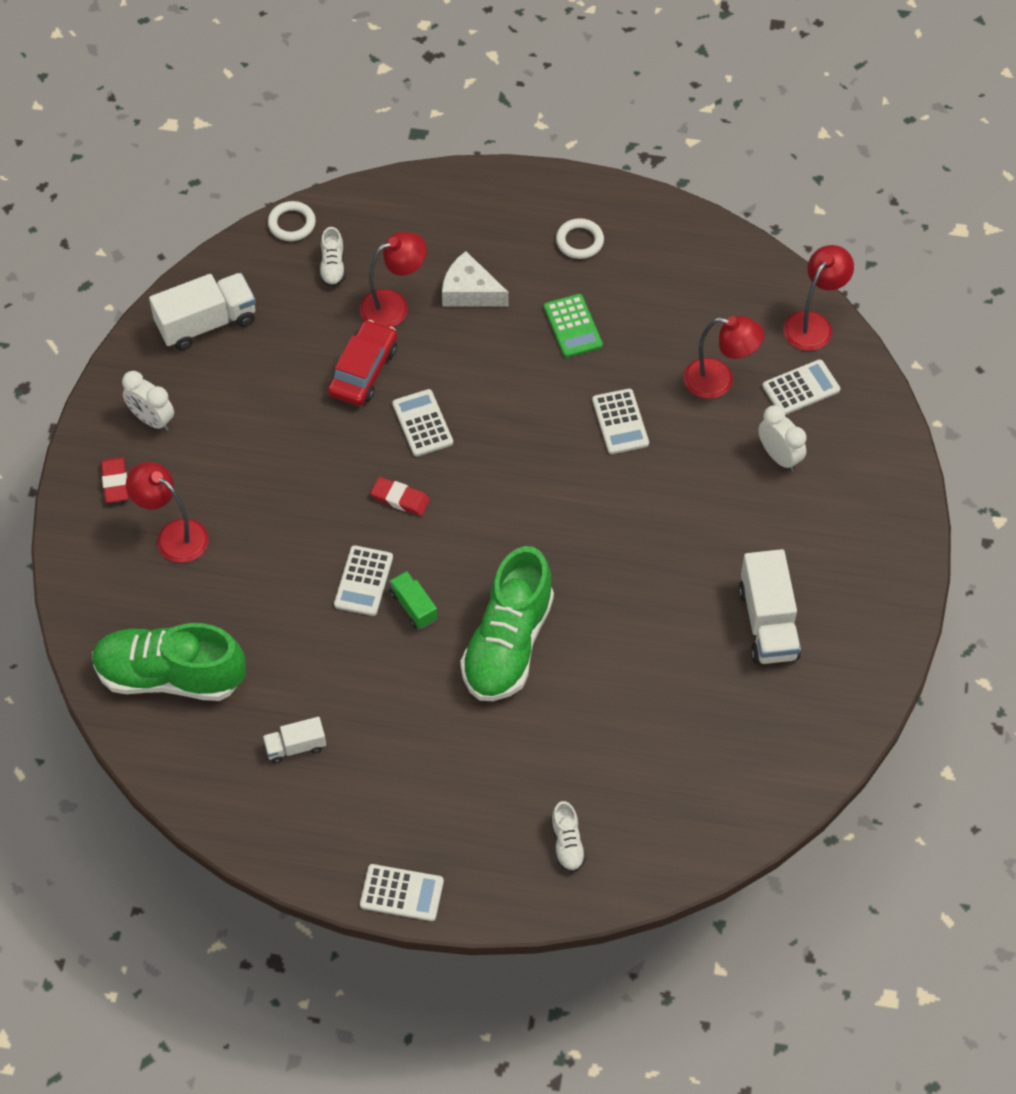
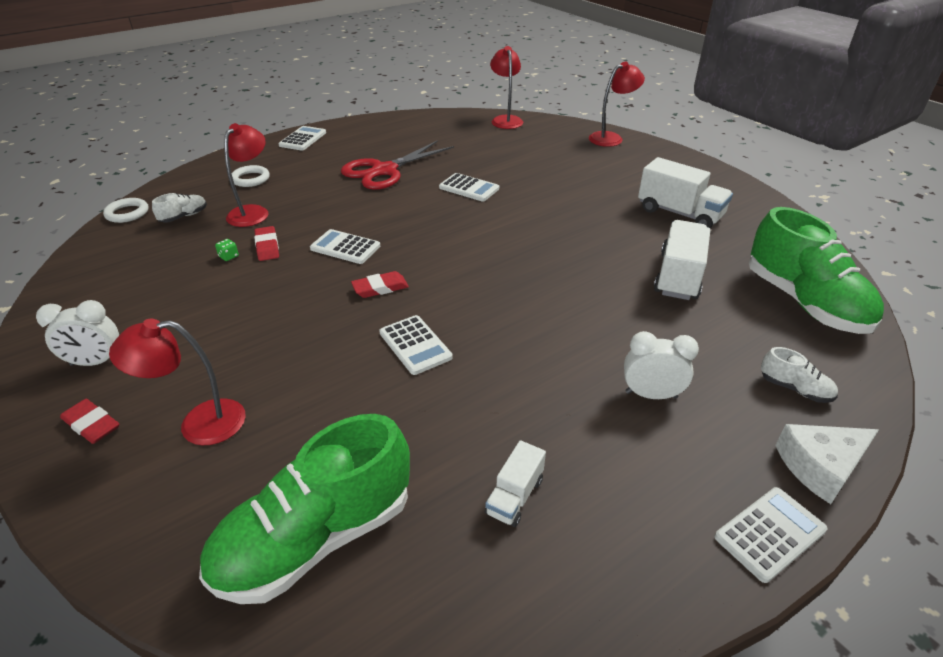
camera: 45 degrees left, 20 degrees down
white truck [149,273,256,350] -> white truck moved to [654,220,710,300]
white shoe [319,227,345,287] -> white shoe turned 90 degrees counterclockwise [152,193,207,223]
red car [328,320,397,406] -> red eraser [254,226,279,261]
green truck [389,571,437,629] -> none
white cheese [442,251,509,307] -> white cheese moved to [775,424,879,504]
green shoe [460,546,554,701] -> green shoe moved to [749,207,884,334]
green calculator [544,294,603,358] -> red scissors [341,140,454,190]
white ring [556,218,604,259] -> white ring moved to [232,165,270,187]
red lamp [684,316,764,399] -> red lamp moved to [589,62,645,147]
white clock [758,405,806,471] -> white clock moved to [624,331,699,399]
white calculator [762,359,840,414] -> white calculator moved to [278,126,326,150]
none -> green dice [215,239,239,261]

